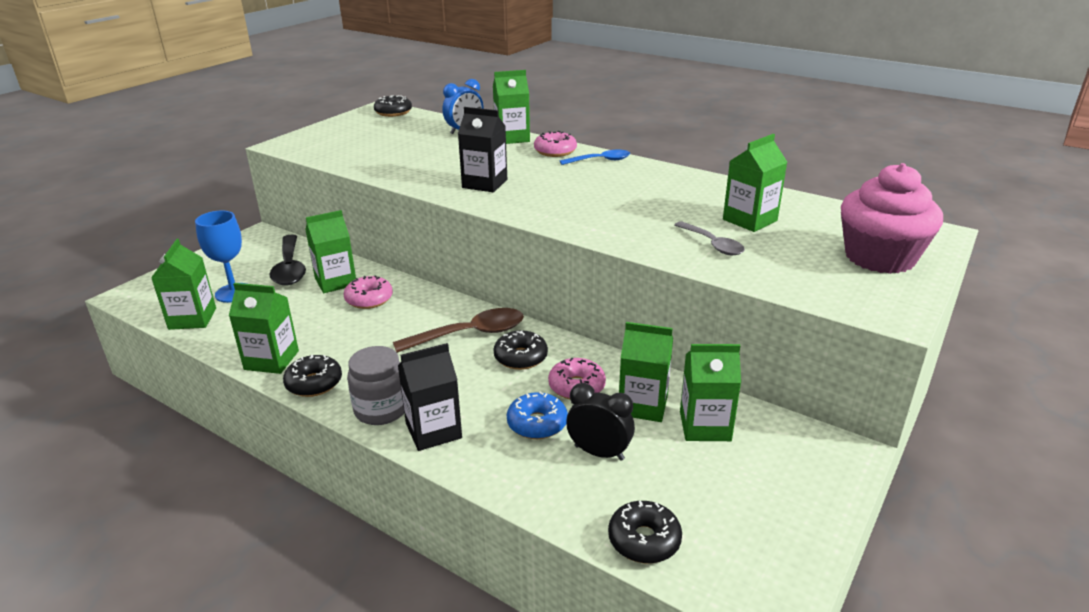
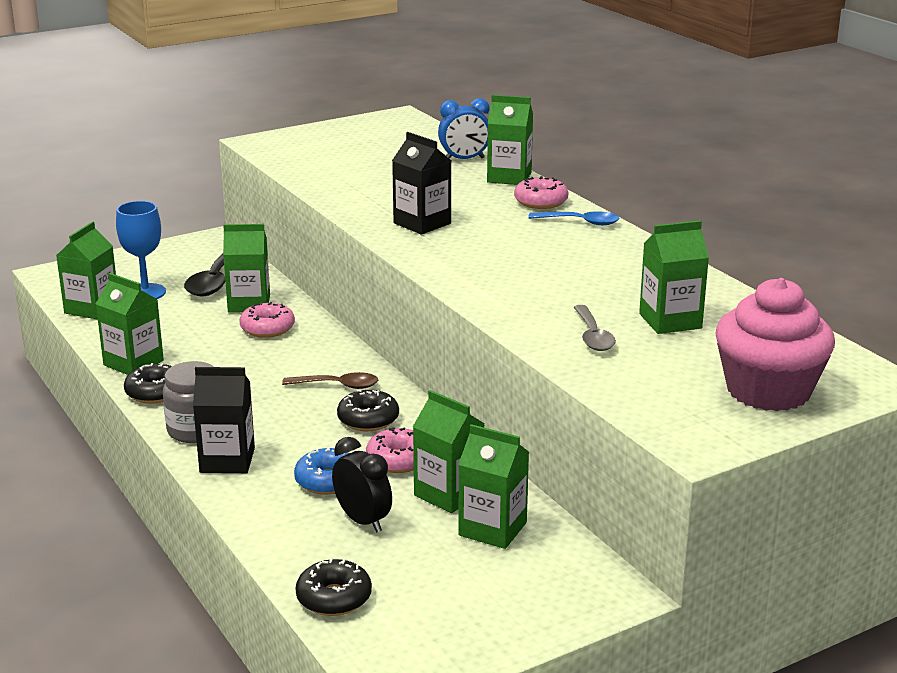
camera: 25 degrees right, 5 degrees down
black donut [374,95,412,117] -> none
brown spoon [393,308,524,353] -> brown spoon [282,372,378,389], size x0.63

